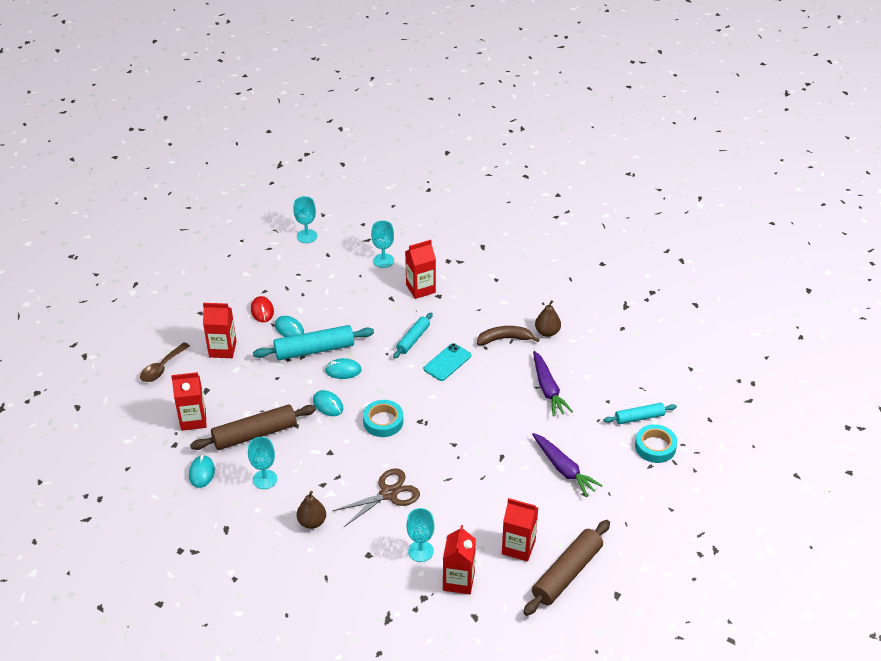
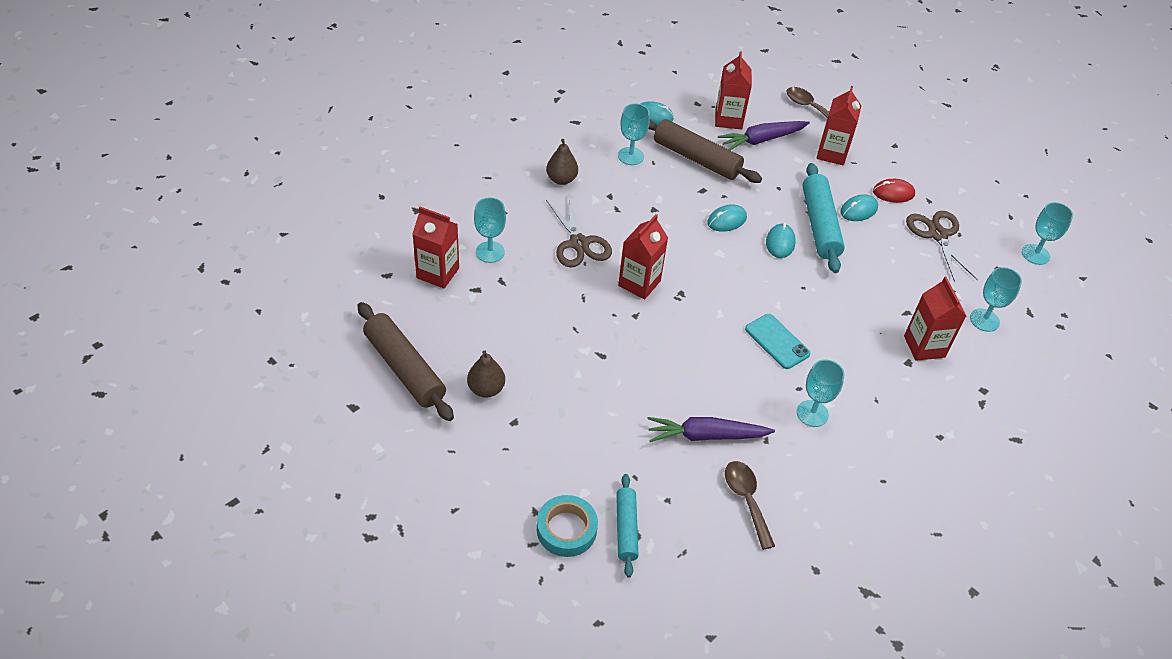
camera: 100 degrees right, 5 degrees up
brown rolling pin [190,404,316,450] -> brown rolling pin turned 45 degrees counterclockwise [649,119,762,183]
turquoise tape [363,400,403,437] -> none
turquoise rolling pin [393,312,433,359] -> none
brown banana [477,326,540,345] -> turquoise goblet [797,359,844,427]
red carton [502,498,538,561] -> red carton moved to [618,214,668,299]
purple carrot [532,433,603,497] -> purple carrot moved to [718,121,810,150]
brown pear [535,300,561,337] -> brown pear moved to [467,350,505,398]
none -> brown spoon [725,461,775,550]
none -> brown scissors [906,211,978,282]

